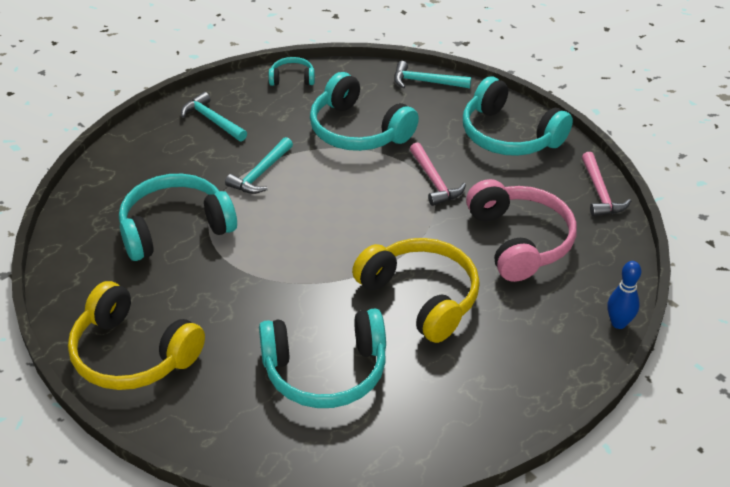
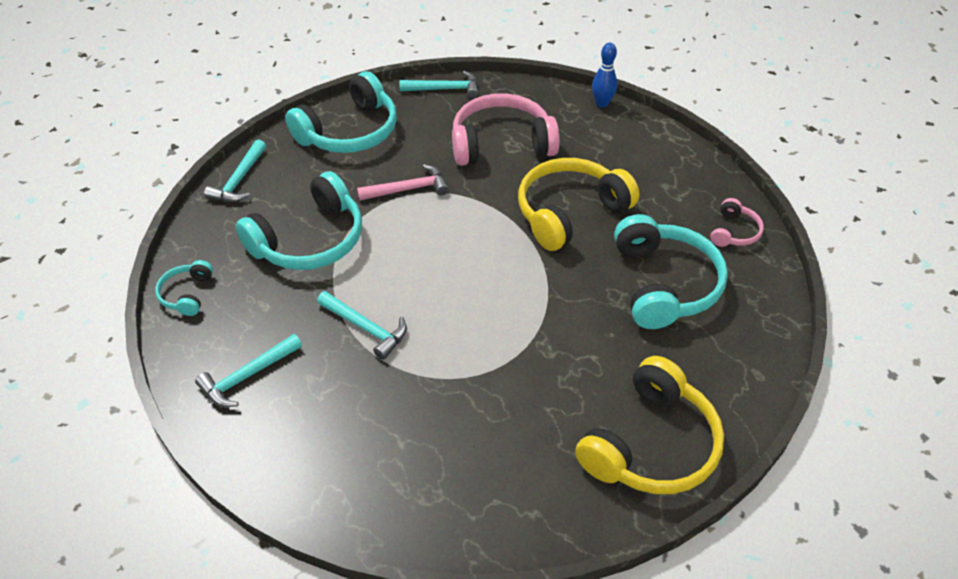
camera: 85 degrees left, 5 degrees up
turquoise headphones [119,174,237,261] -> none
pink hammer [582,152,631,216] -> turquoise hammer [399,71,479,99]
none -> pink headphones [710,198,764,247]

